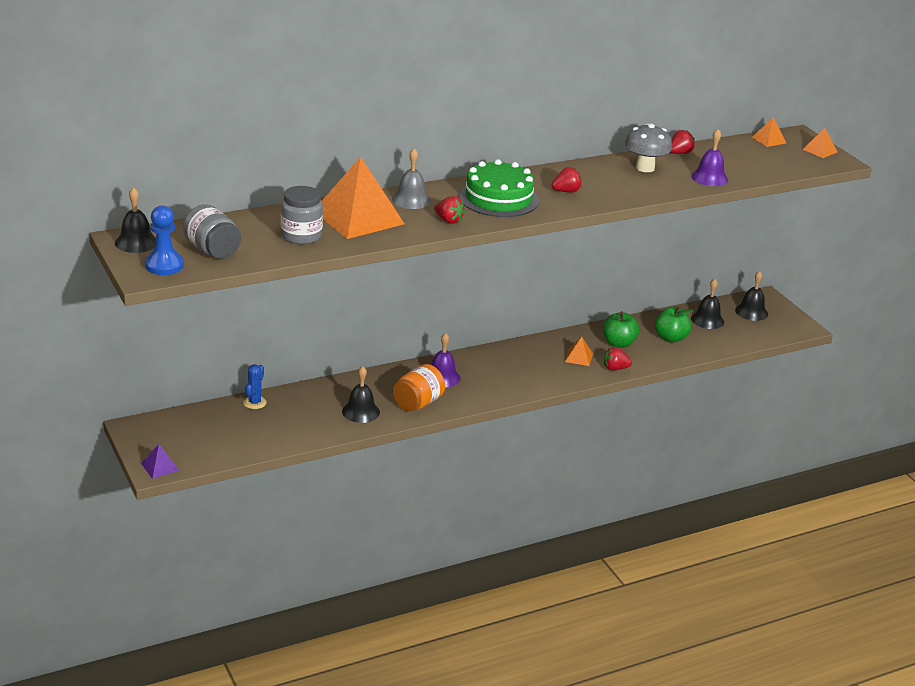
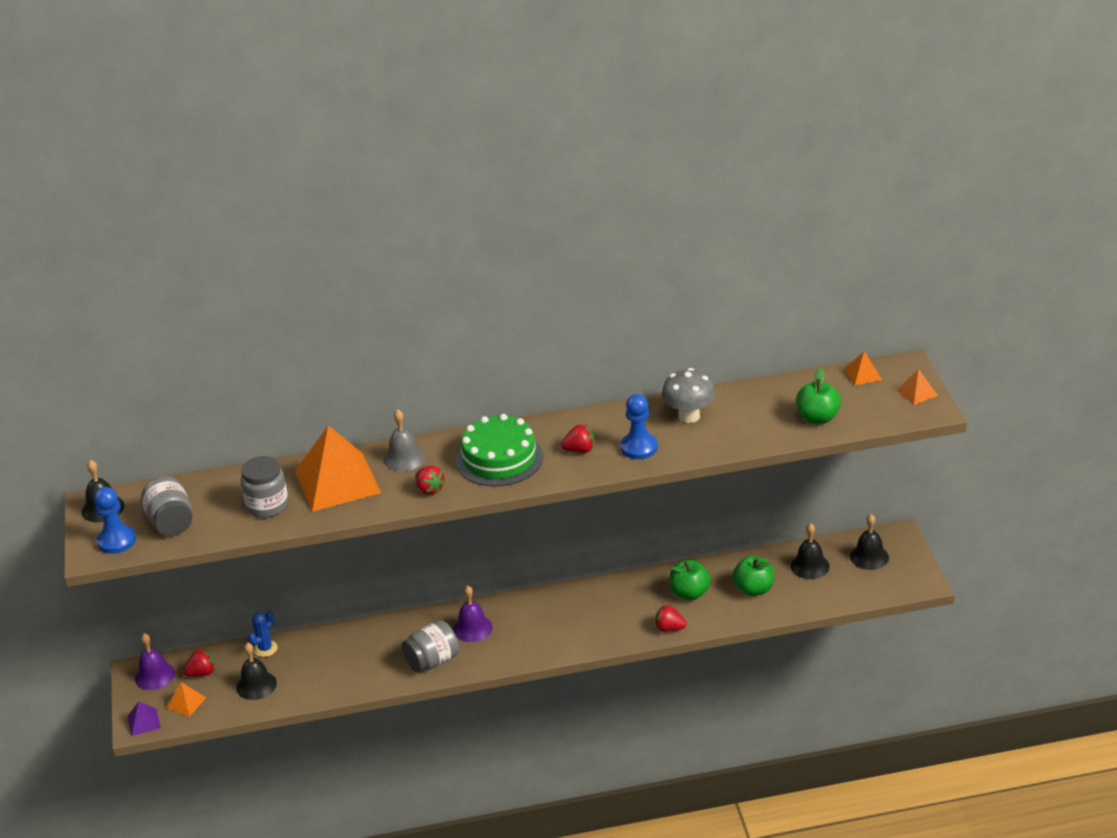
camera: 20 degrees right, 5 degrees up
black bell [342,366,380,423] -> black bell moved to [236,643,277,700]
orange jar [393,364,445,411] -> grey jar [402,620,459,673]
orange pyramid [565,336,593,366] -> orange pyramid moved to [166,682,206,717]
red strawberry [670,130,695,154] -> red strawberry moved to [183,649,215,677]
purple bell [691,129,728,186] -> purple bell moved to [135,633,175,690]
none -> blue pawn [621,394,658,459]
none -> green apple [796,368,841,424]

